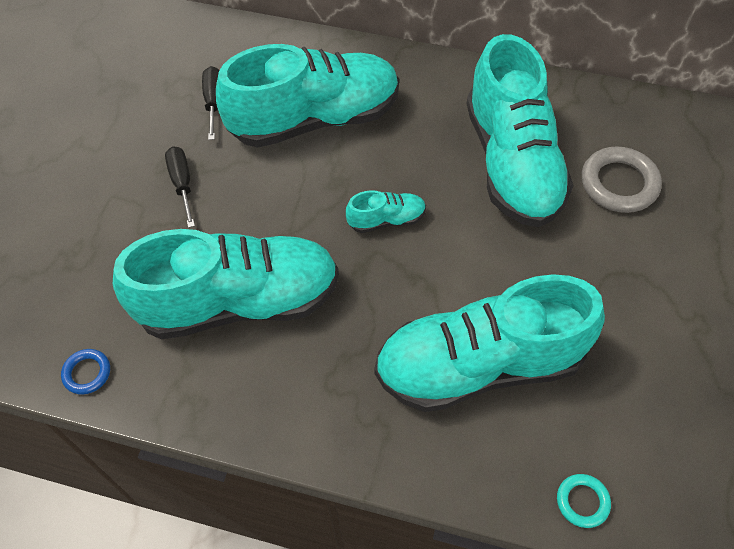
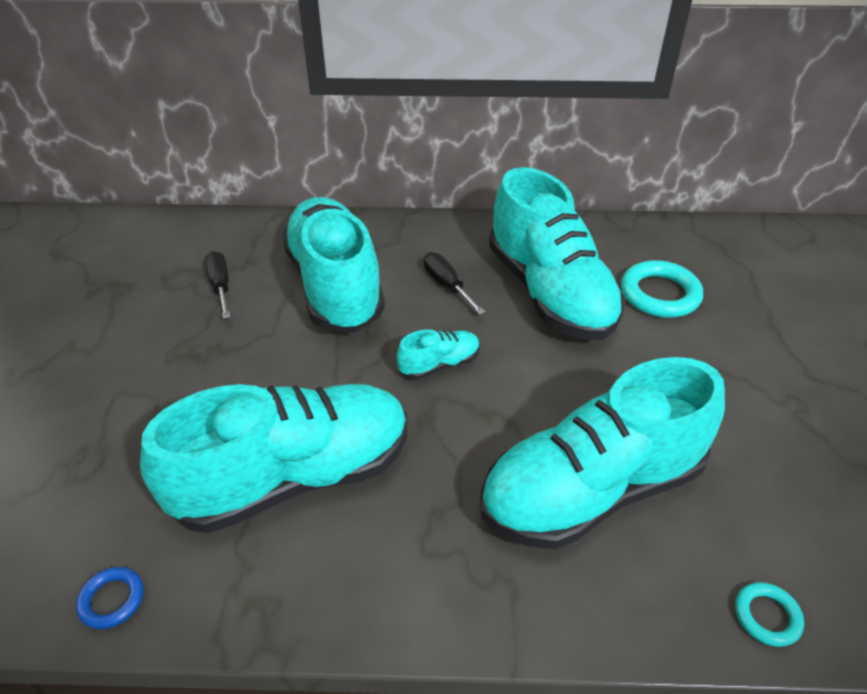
camera: 15 degrees left, 15 degrees down
black screwdriver [165,146,195,228] -> black screwdriver moved to [424,252,485,315]
turquoise shoe [216,44,399,148] -> turquoise shoe turned 75 degrees counterclockwise [282,197,385,332]
grey ring [582,146,662,213] -> turquoise ring [621,260,703,318]

